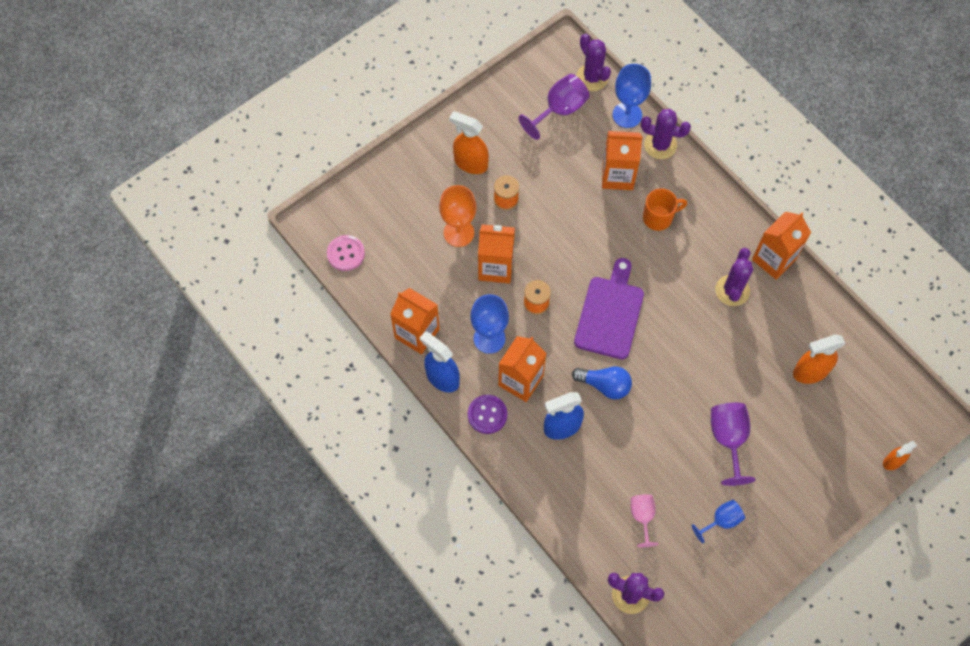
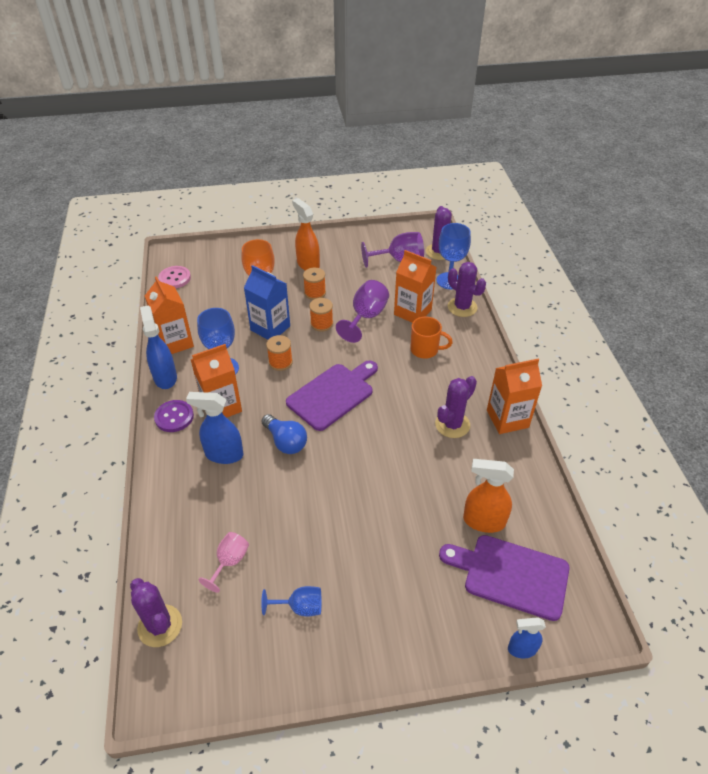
camera: 30 degrees right, 20 degrees down
orange carton [478,224,515,284] -> blue carton [244,265,290,340]
purple goblet [711,403,755,486] -> purple goblet moved to [336,280,389,343]
orange spray bottle [883,441,917,470] -> blue spray bottle [508,617,546,659]
none -> orange spool [309,298,333,332]
none -> purple cutting board [439,535,569,621]

